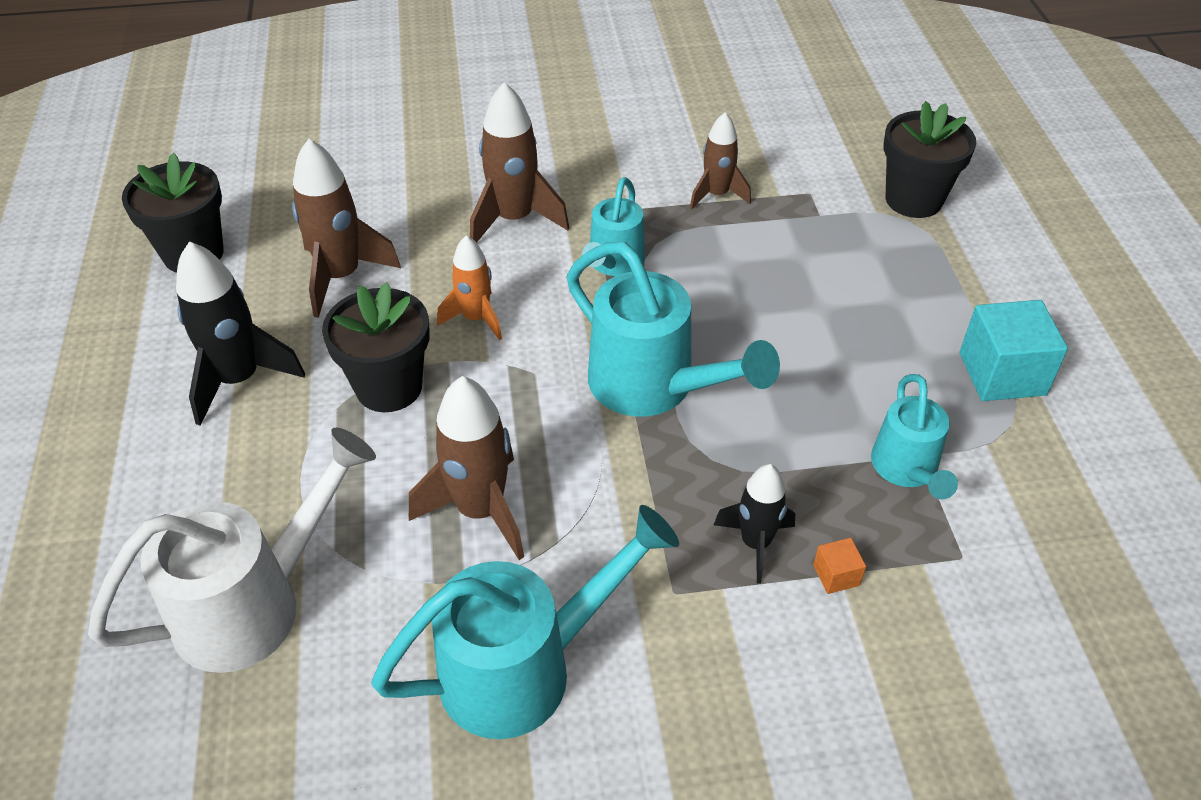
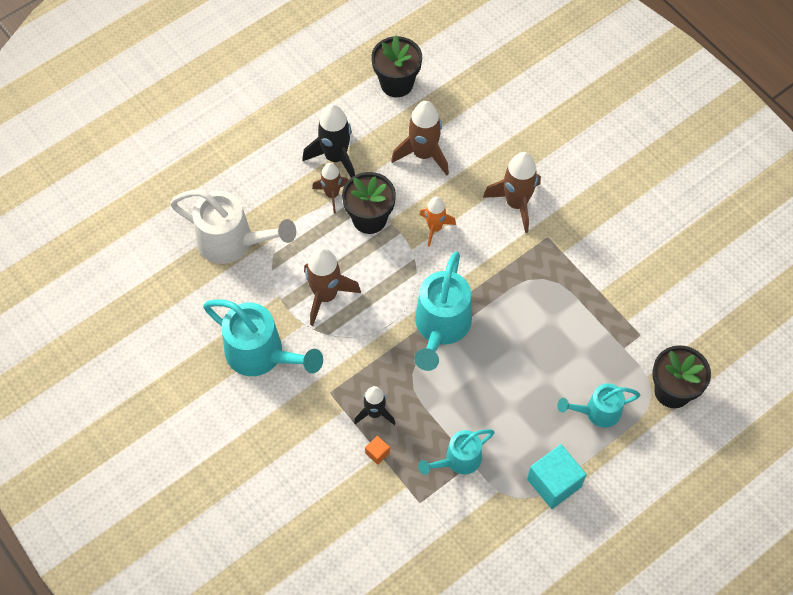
camera: 60 degrees right, 15 degrees up
turquoise watering can [582,177,645,276] -> turquoise watering can moved to [557,383,640,428]
brown rocket [690,112,751,210] -> brown rocket moved to [312,163,348,214]

